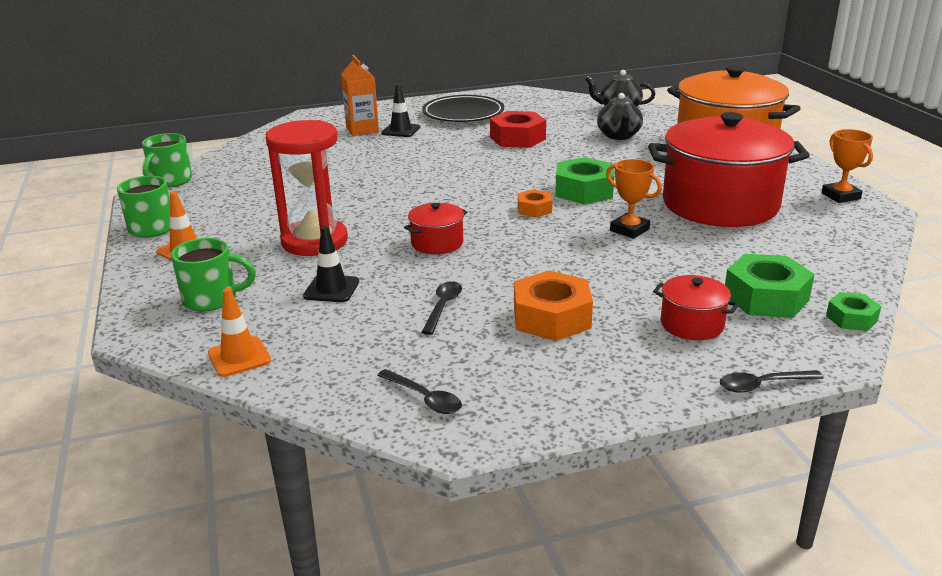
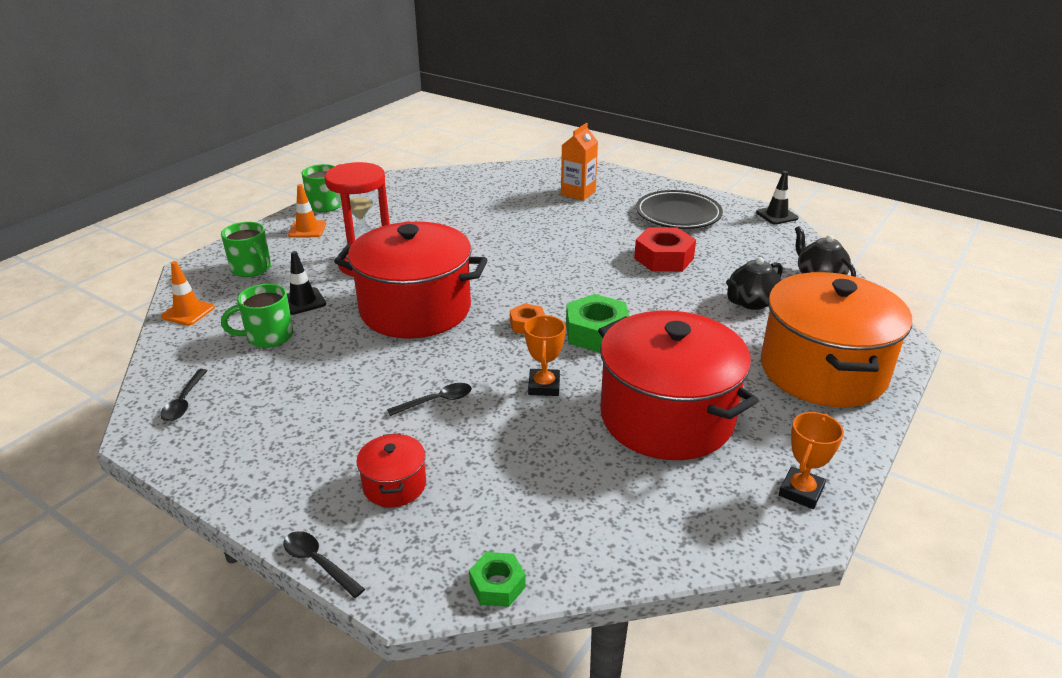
camera: 50 degrees right, 5 degrees up
green mug [142,133,192,187] -> green mug moved to [221,284,293,348]
black traffic cone [381,84,420,137] -> black traffic cone moved to [756,171,798,225]
red pot [404,203,467,254] -> red pot [334,221,487,339], size x2.34
black spoon [422,281,462,335] -> black spoon moved to [387,383,472,416]
orange nut [514,271,593,341] -> none
green nut [725,254,815,318] -> none

